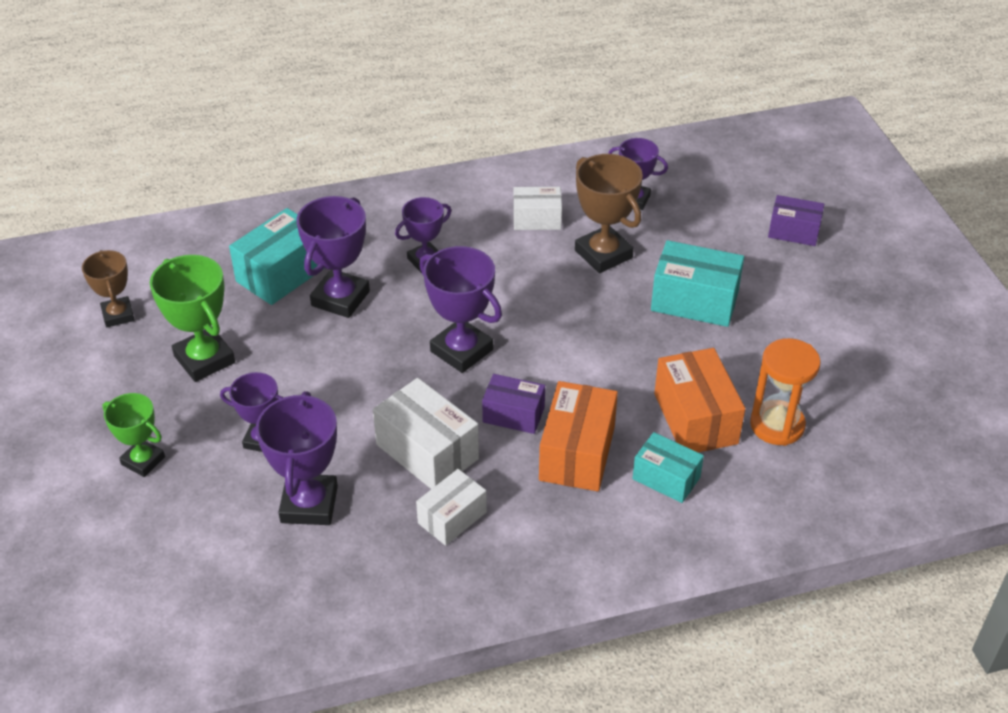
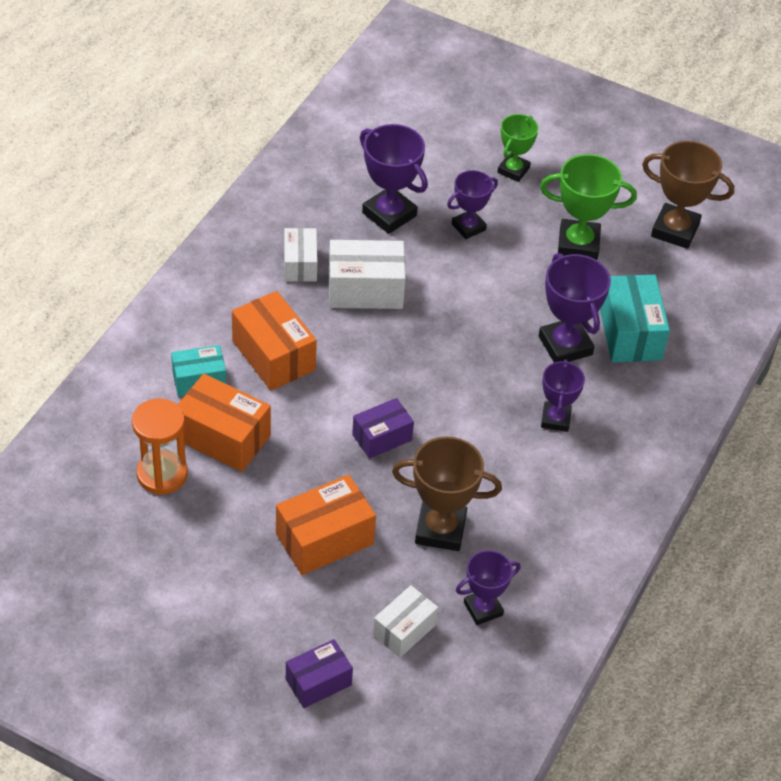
camera: 130 degrees right, 5 degrees up
brown trophy [82,250,135,327] -> brown trophy [642,141,734,249], size x1.57
green trophy [102,393,165,477] -> green trophy turned 45 degrees counterclockwise [497,114,539,182]
purple trophy [419,246,502,373] -> none
purple box [482,374,545,434] -> purple box moved to [352,398,414,459]
white box [513,187,562,230] -> white box moved to [373,585,438,658]
turquoise box [651,240,744,327] -> orange box [276,474,376,575]

